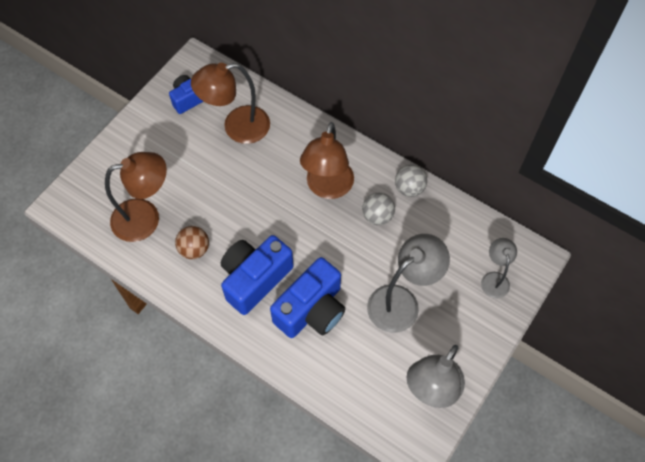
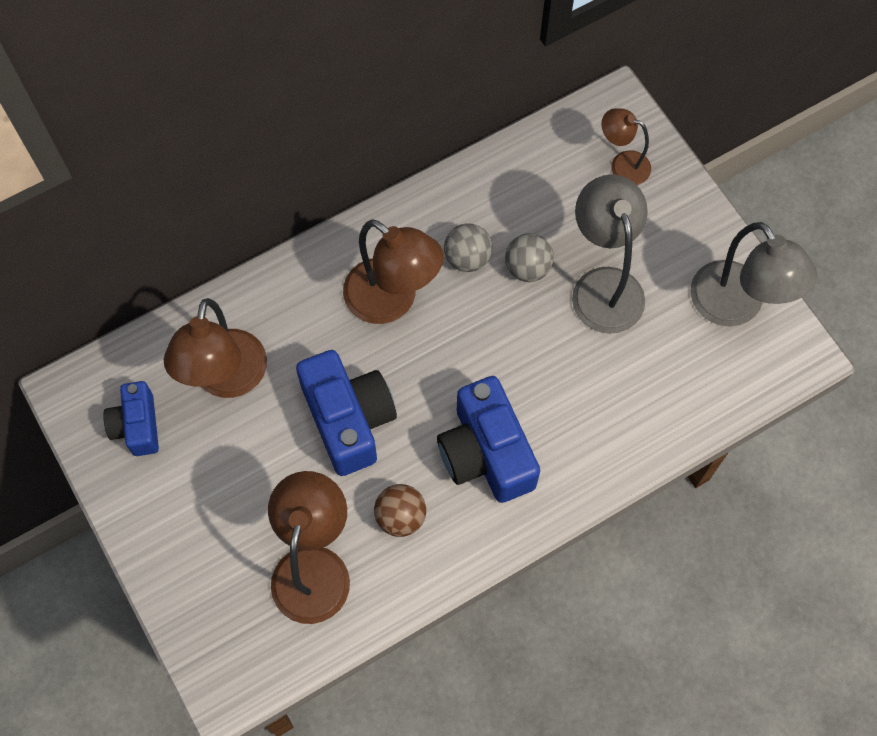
camera: 65 degrees left, 5 degrees up
blue camera [270,257,345,338] -> blue camera moved to [296,350,397,476]
grey ball [395,165,427,197] -> grey ball moved to [505,233,554,282]
grey lamp [481,238,517,298] -> brown lamp [601,108,651,185]

